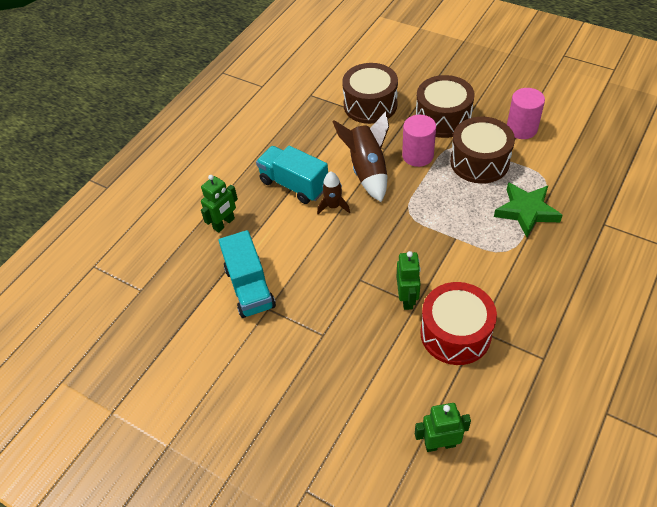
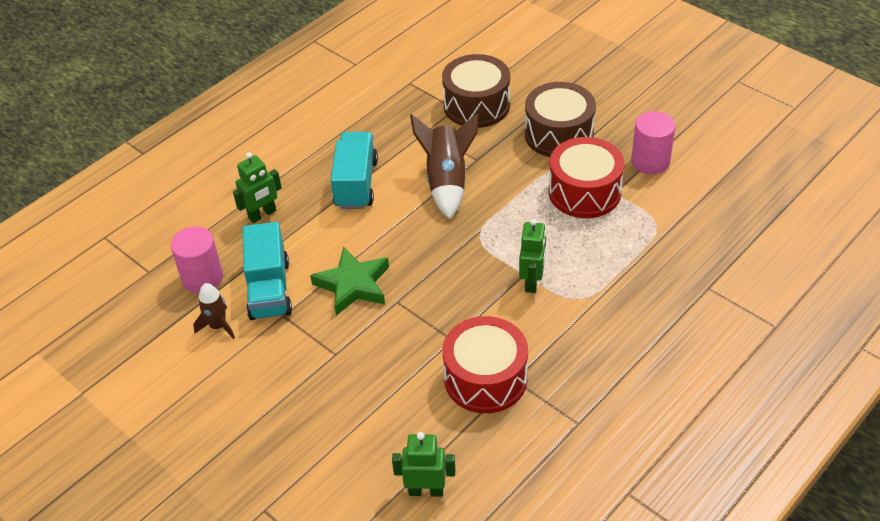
camera: 10 degrees right, 5 degrees down
turquoise truck [256,146,328,204] -> turquoise truck turned 45 degrees clockwise [331,132,378,209]
brown rocket [317,171,350,214] -> brown rocket moved to [193,283,235,339]
green robot [397,251,421,310] -> green robot moved to [519,219,546,293]
pink cylinder [402,115,436,167] -> pink cylinder moved to [171,227,223,293]
brown drum [450,117,515,184] -> red drum [549,137,624,218]
green star [494,182,563,237] -> green star moved to [310,246,389,316]

